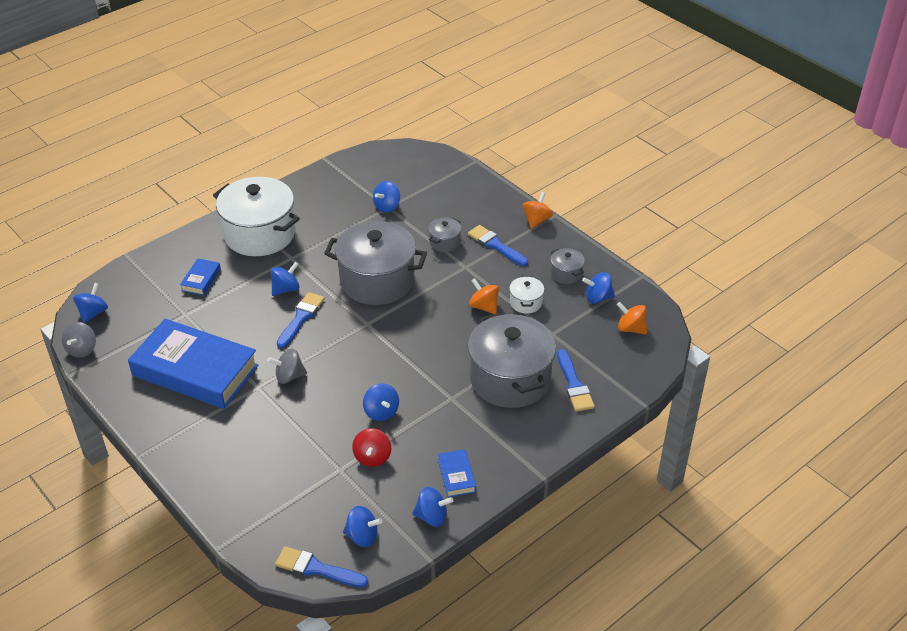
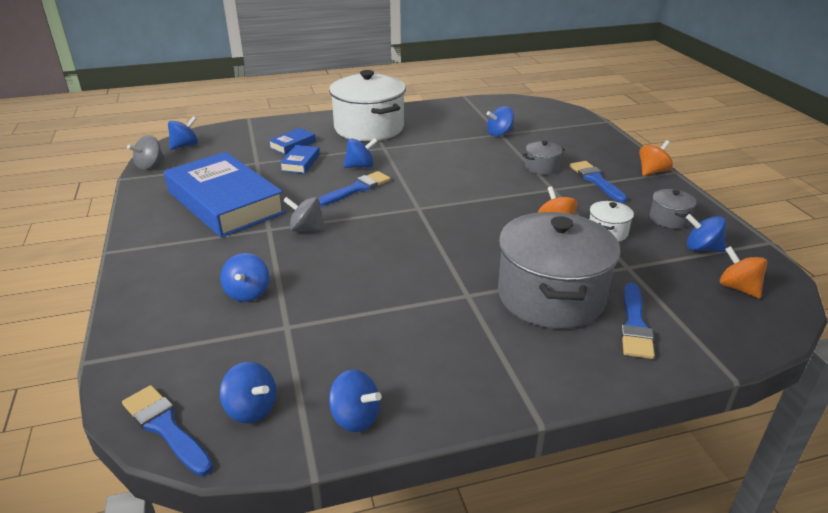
camera: 25 degrees right, 10 degrees down
grey pot [324,221,427,305] -> none
red spinning top [352,428,391,467] -> none
blue spinning top [363,383,399,421] -> blue spinning top moved to [220,253,269,302]
blue book [438,449,476,497] -> blue book moved to [280,145,320,174]

